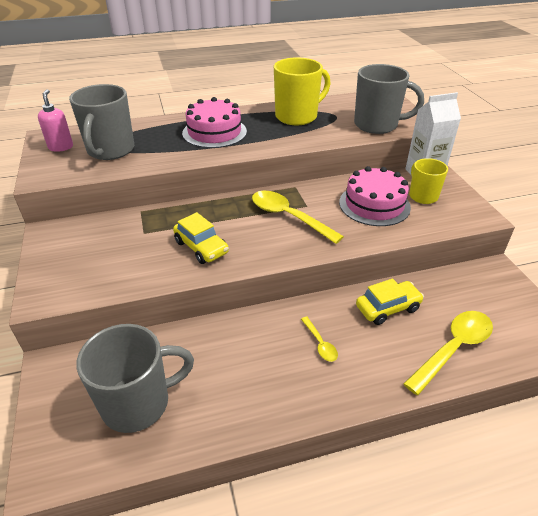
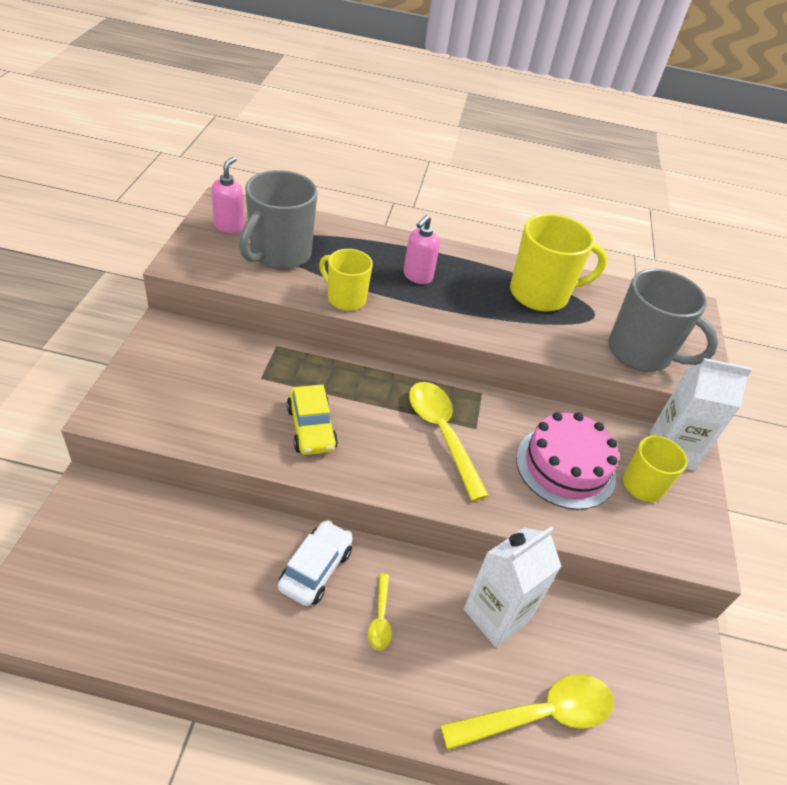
camera: 20 degrees right, 5 degrees up
grey mug [76,324,194,433] -> none
pink cake [182,97,247,148] -> pink soap dispenser [403,215,440,284]
yellow car [356,279,424,325] -> white carton [464,526,562,647]
none -> white car [278,520,353,606]
none -> yellow mug [319,249,373,311]

